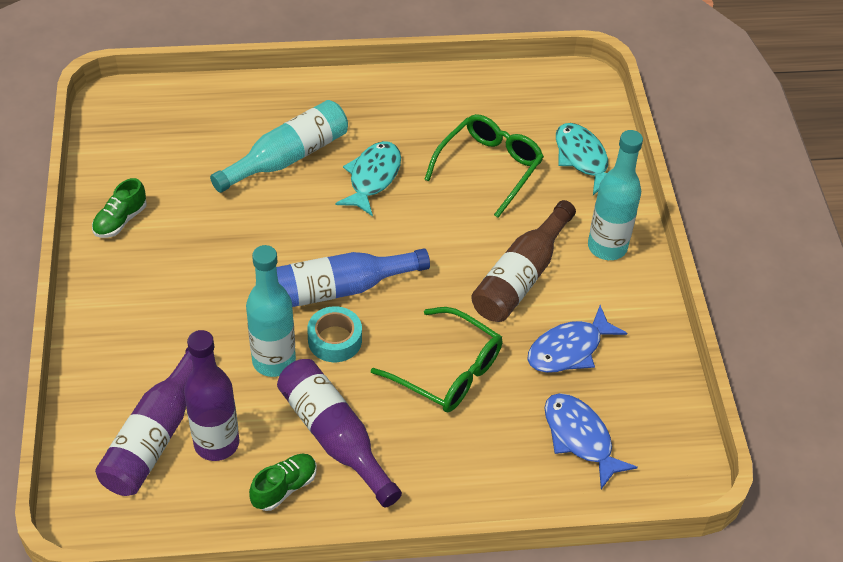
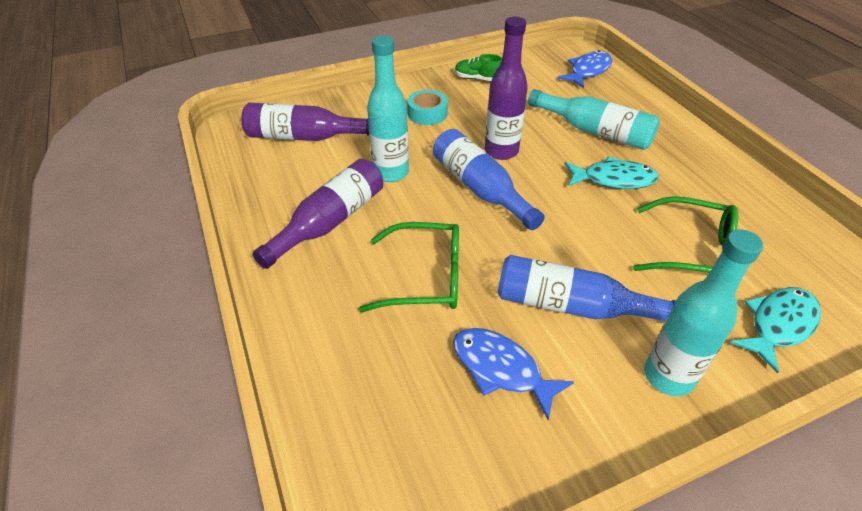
camera: 75 degrees right, 5 degrees down
purple bottle [184,330,239,461] -> purple bottle moved to [485,17,528,160]
green shoe [249,454,317,511] -> none
turquoise tape [307,306,362,362] -> turquoise tape moved to [407,90,448,125]
green glasses [371,307,502,413] -> green glasses turned 105 degrees counterclockwise [359,222,459,312]
brown bottle [471,200,576,322] -> blue bottle [498,255,676,321]
blue fish [545,393,638,489] -> blue fish moved to [557,50,612,88]

